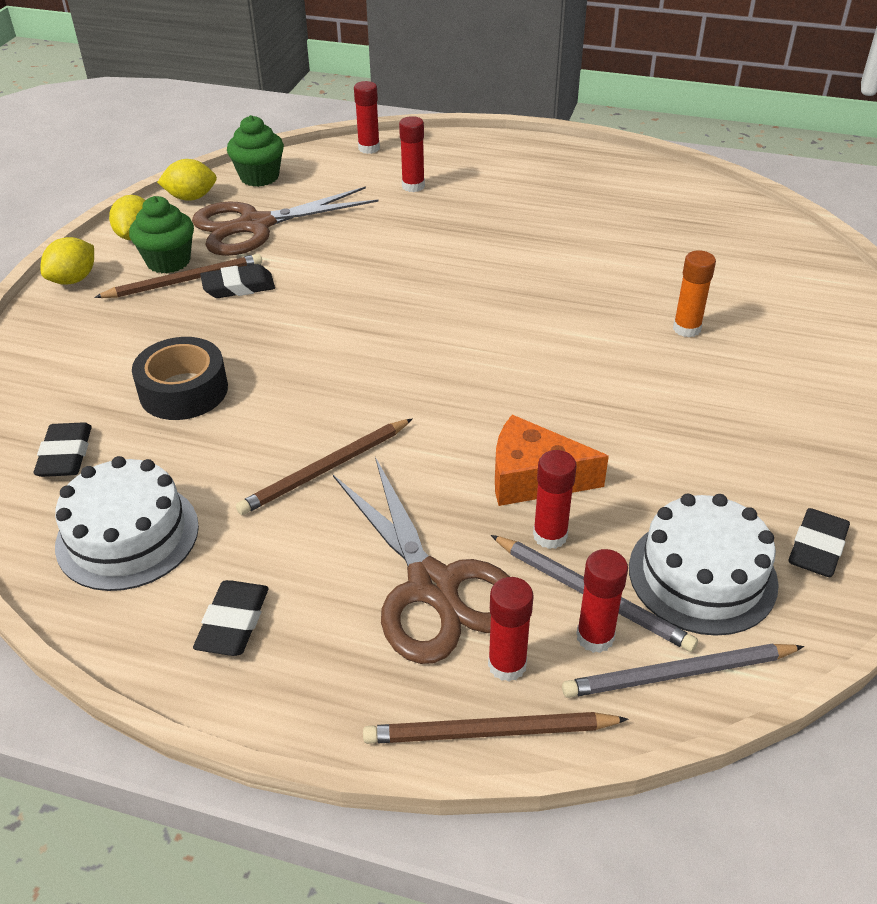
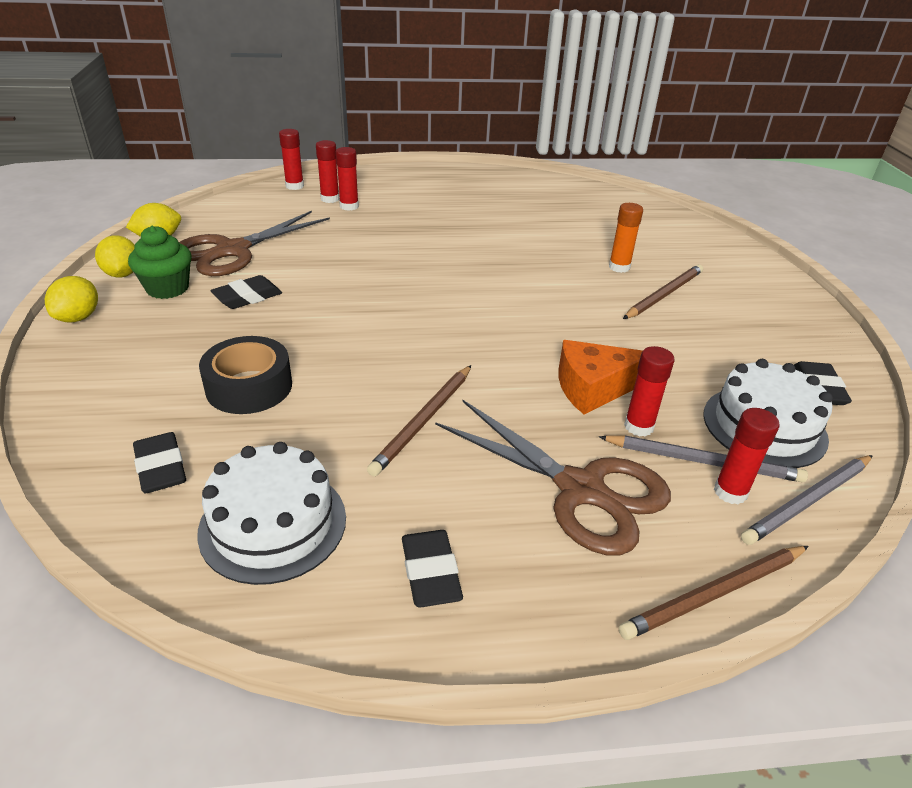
camera: 25 degrees left, 5 degrees down
brown pencil [94,254,262,298] -> brown pencil moved to [623,264,703,319]
green cupcake [227,115,284,187] -> none
red glue stick [488,577,534,682] -> red glue stick moved to [316,140,340,203]

